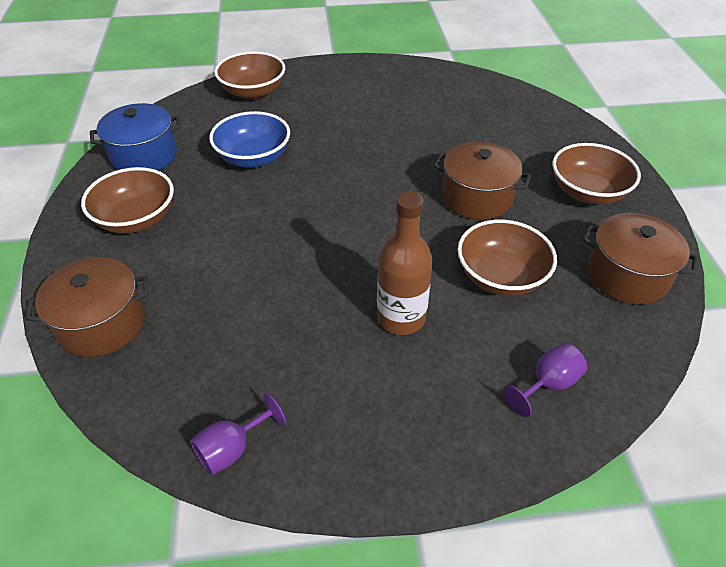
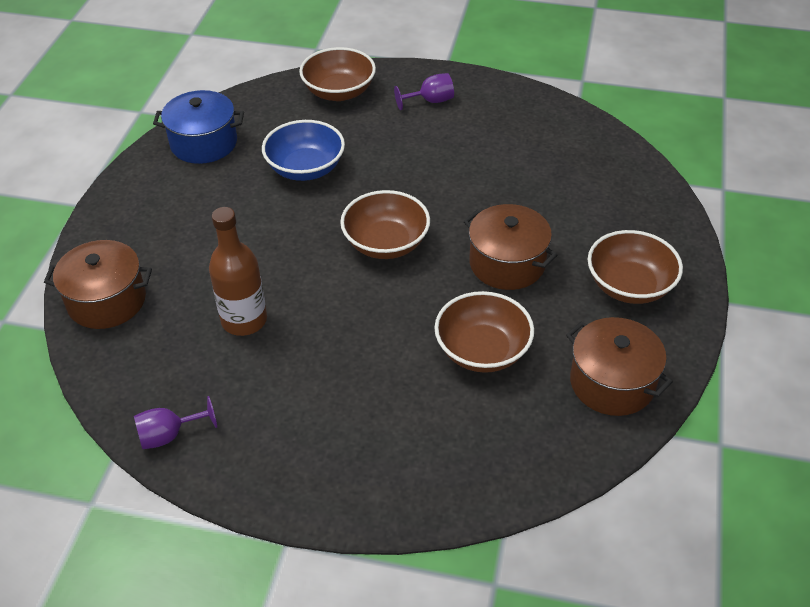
camera: 20 degrees right, 0 degrees up
brown bowl [81,167,174,233] -> brown bowl moved to [340,190,430,259]
brown bottle [377,191,433,335] -> brown bottle moved to [209,207,267,336]
purple goblet [503,343,587,417] -> purple goblet moved to [394,73,454,110]

